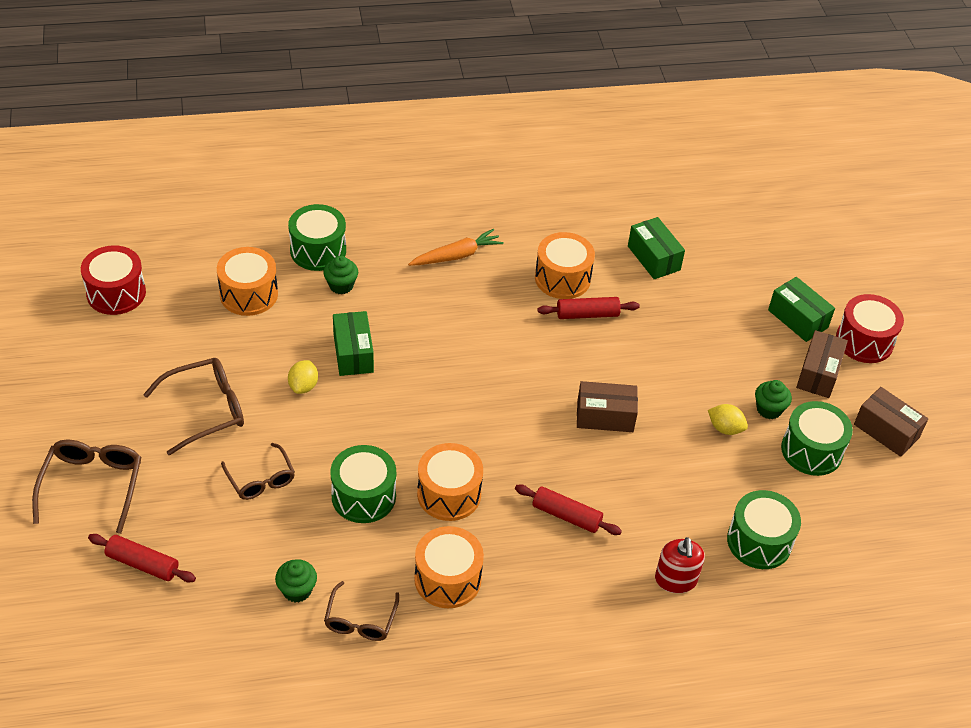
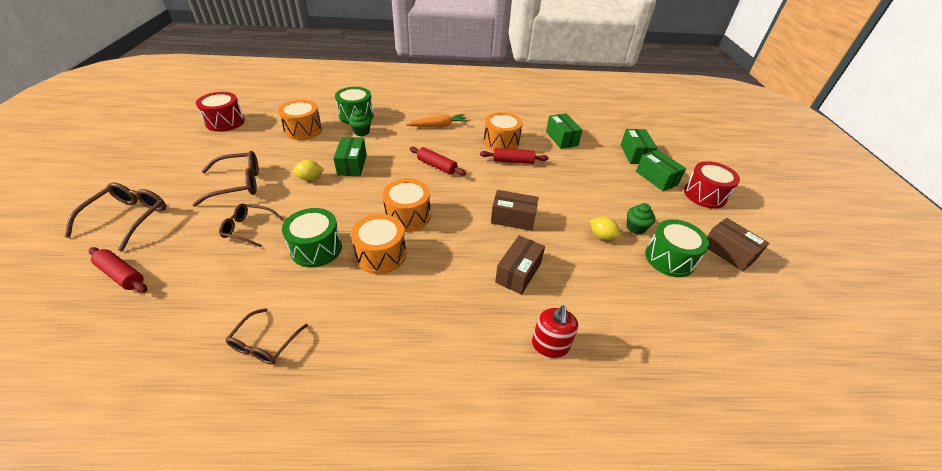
camera: 10 degrees right, 5 degrees down
brown glasses [221,443,295,500] -> brown glasses turned 120 degrees clockwise [219,204,283,247]
green cupcake [275,559,317,603] -> none
yellow lemon [288,360,318,394] -> yellow lemon turned 60 degrees clockwise [293,160,324,181]
orange drum [414,526,484,608] -> orange drum moved to [382,179,431,232]
red rolling pin [515,484,622,535] -> red rolling pin moved to [410,147,466,176]
green drum [727,490,801,569] -> none
brown box [796,330,848,398] -> brown box moved to [495,235,545,295]
none -> green box [621,129,657,164]

